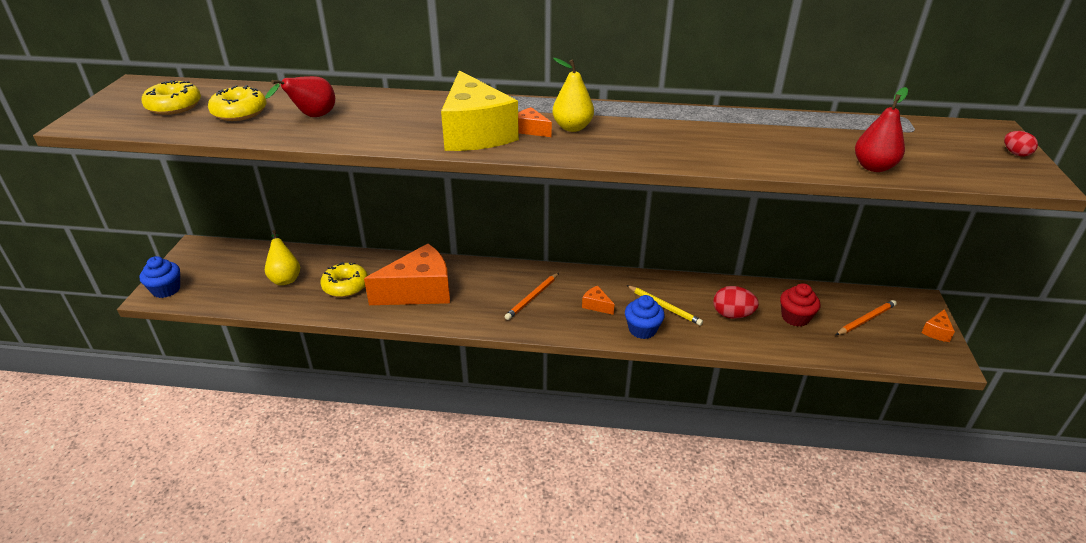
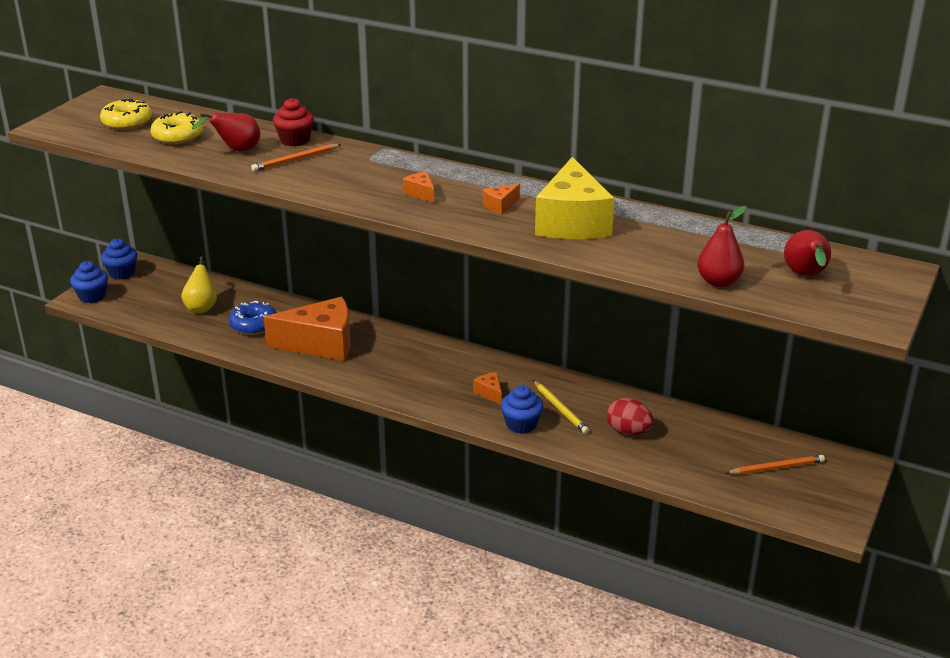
camera: 20 degrees right, 5 degrees down
yellow donut [320,262,368,297] -> blue donut [229,301,277,335]
yellow cheese [441,70,519,151] -> yellow cheese moved to [535,157,615,239]
orange pencil [505,273,559,320] -> orange pencil moved to [251,144,342,172]
yellow pear [553,58,594,132] -> none
red cupcake [780,283,820,327] -> red cupcake moved to [273,98,314,146]
orange cheese [921,309,955,342] -> orange cheese moved to [483,184,520,215]
red egg [1004,131,1038,156] -> none
none -> blue cupcake [101,238,138,279]
none -> red pear [784,230,831,276]

